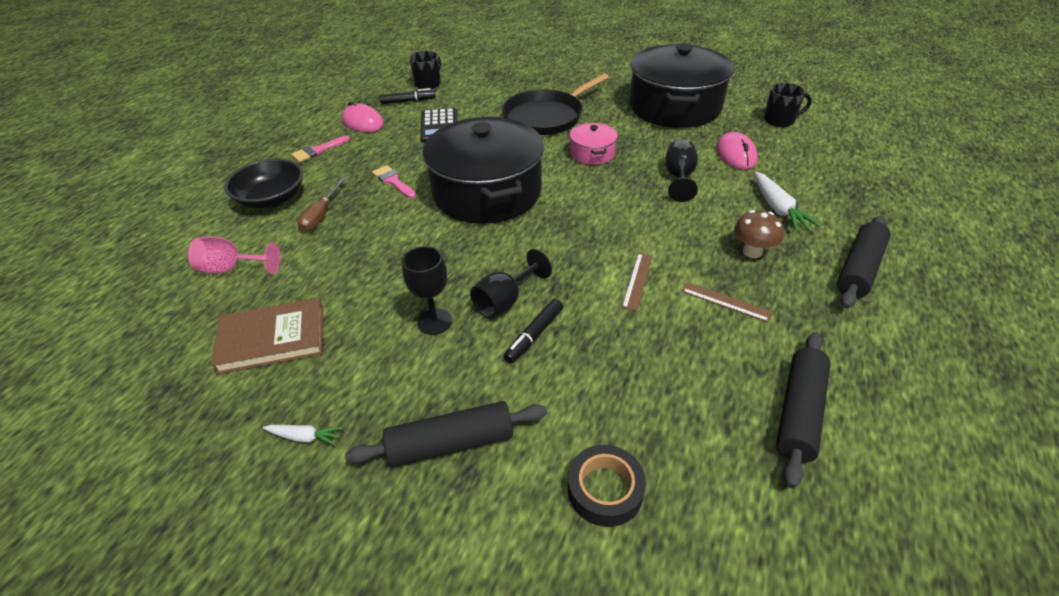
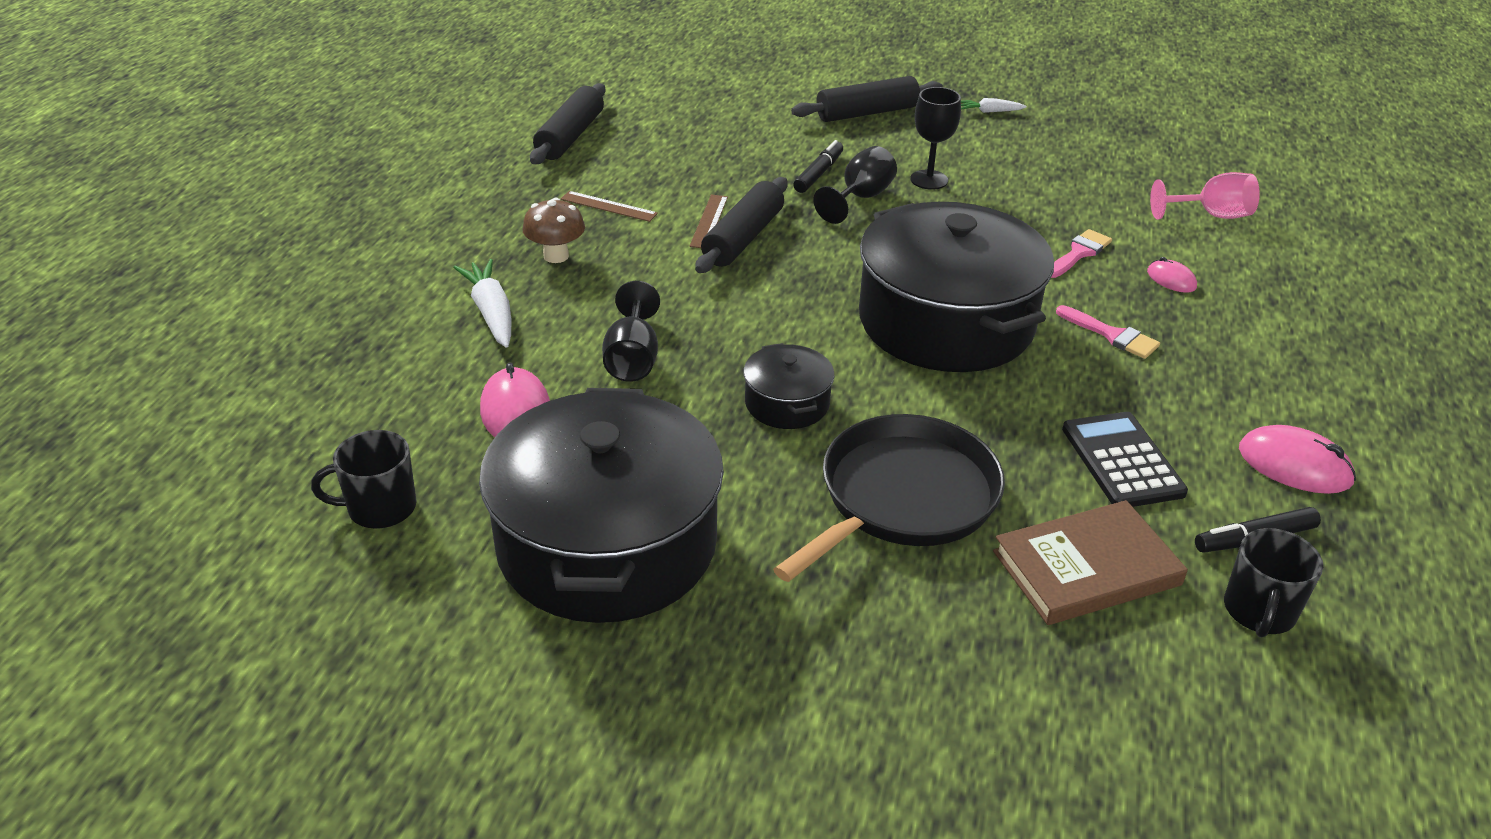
camera: 170 degrees right, 5 degrees down
brown book [211,298,323,374] -> brown book moved to [993,500,1188,625]
black bowl [224,159,303,209] -> none
pink brush [291,135,350,162] -> pink brush moved to [1051,229,1112,278]
brown screwdriver [297,177,347,232] -> pink mouse [1147,257,1197,293]
black tape [568,445,646,527] -> none
pink pot [569,123,618,165] -> black pot [743,343,835,429]
black rolling pin [837,216,891,309] -> black rolling pin moved to [695,177,788,273]

